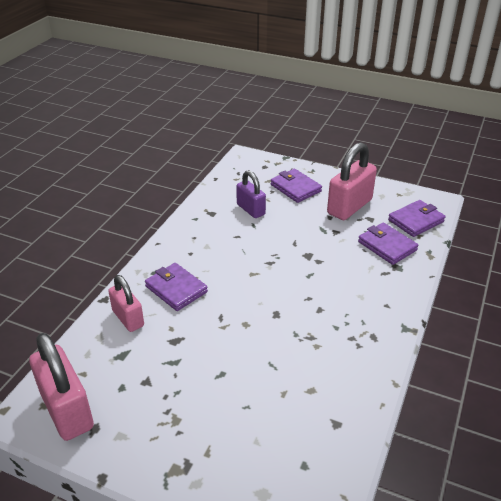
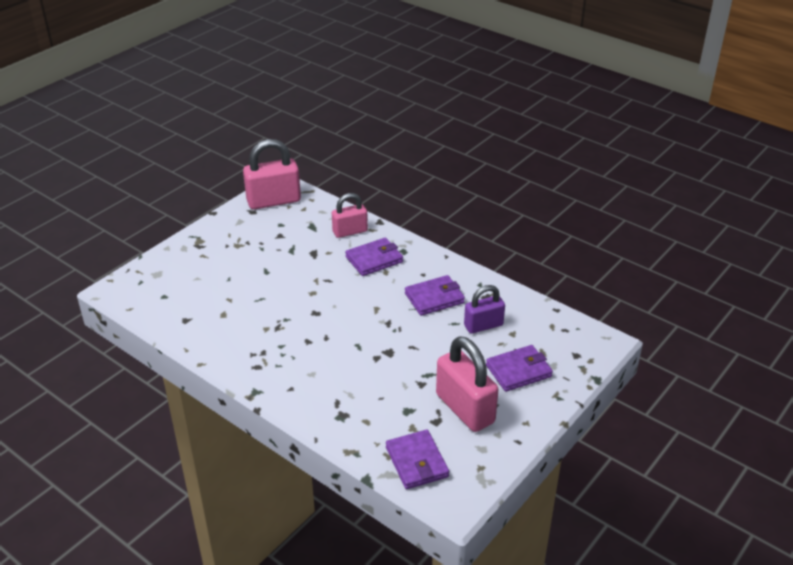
camera: 105 degrees right, 0 degrees up
purple wallet [358,223,418,265] -> purple wallet moved to [405,275,465,316]

